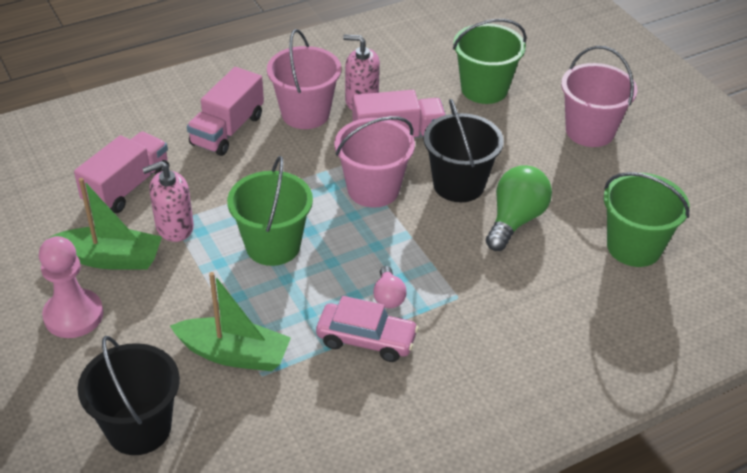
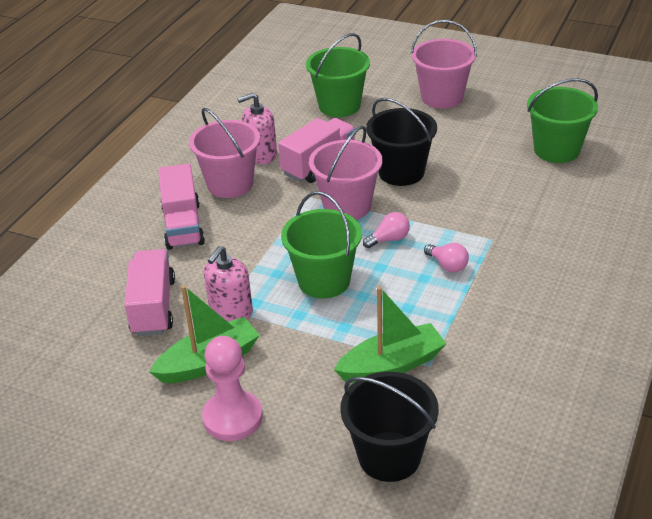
camera: 35 degrees left, 5 degrees down
pink car [316,296,419,362] -> none
green light bulb [486,165,552,251] -> none
none -> pink light bulb [363,212,410,248]

